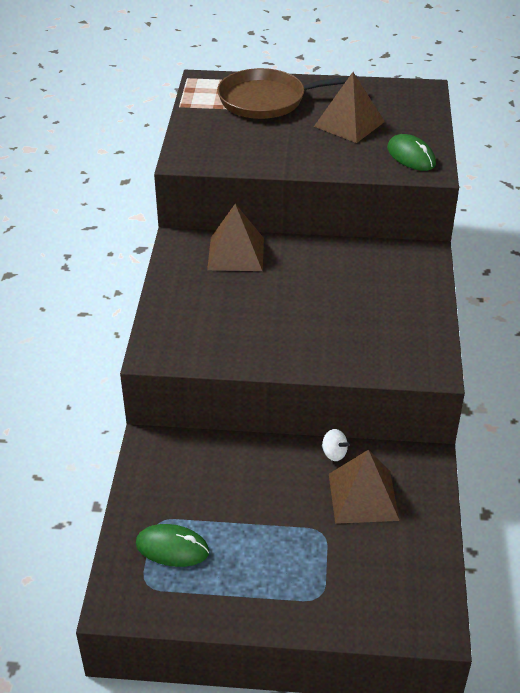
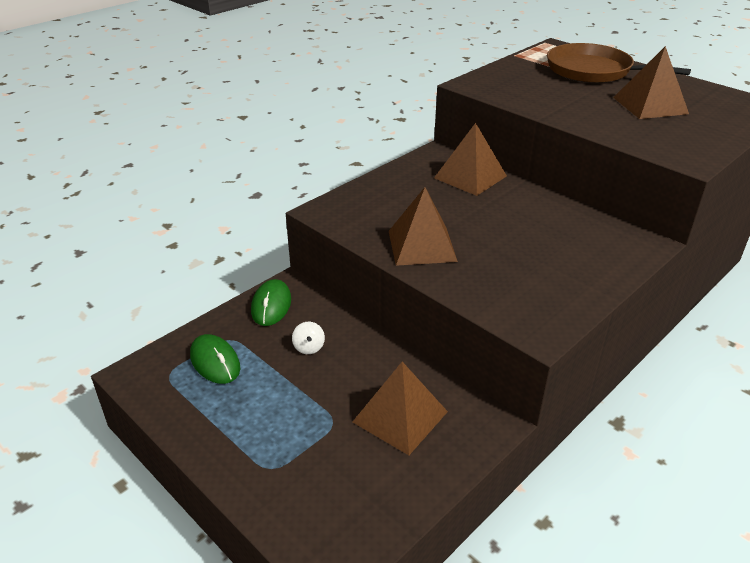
camera: 40 degrees right, 5 degrees down
white spinning top [321,429,350,461] -> white spinning top moved to [292,322,325,354]
green mouse [387,134,436,171] -> green mouse moved to [251,279,291,326]
none -> brown pyramid [389,187,458,266]

